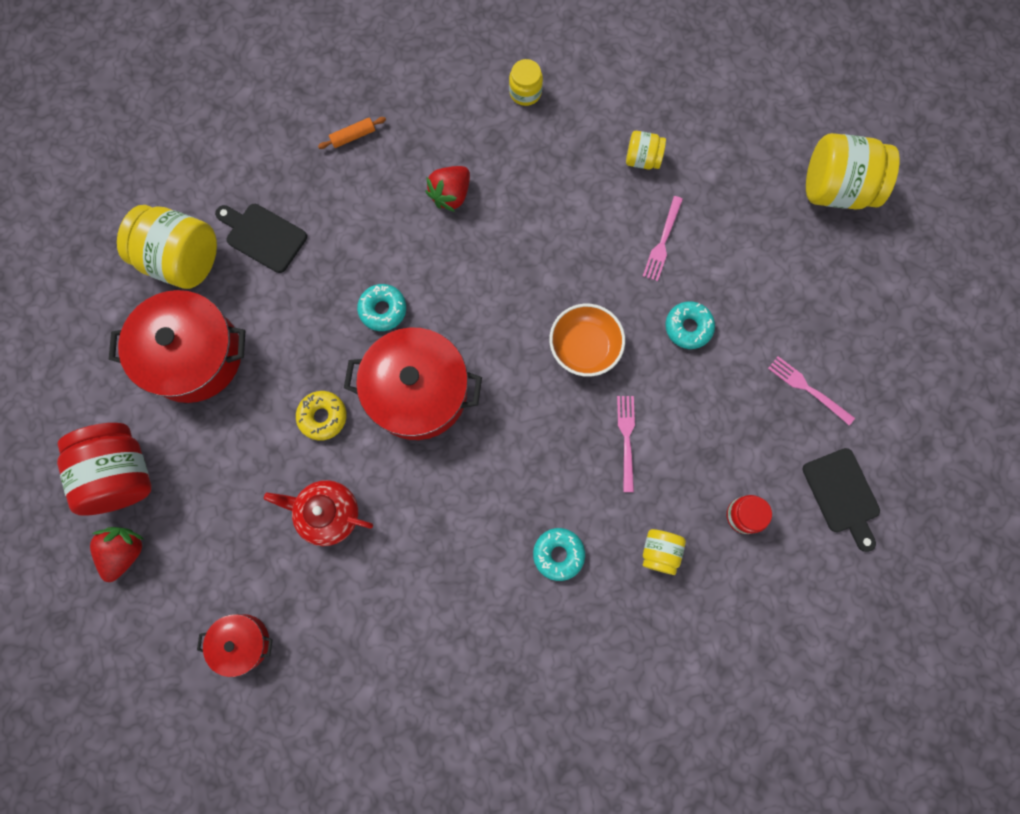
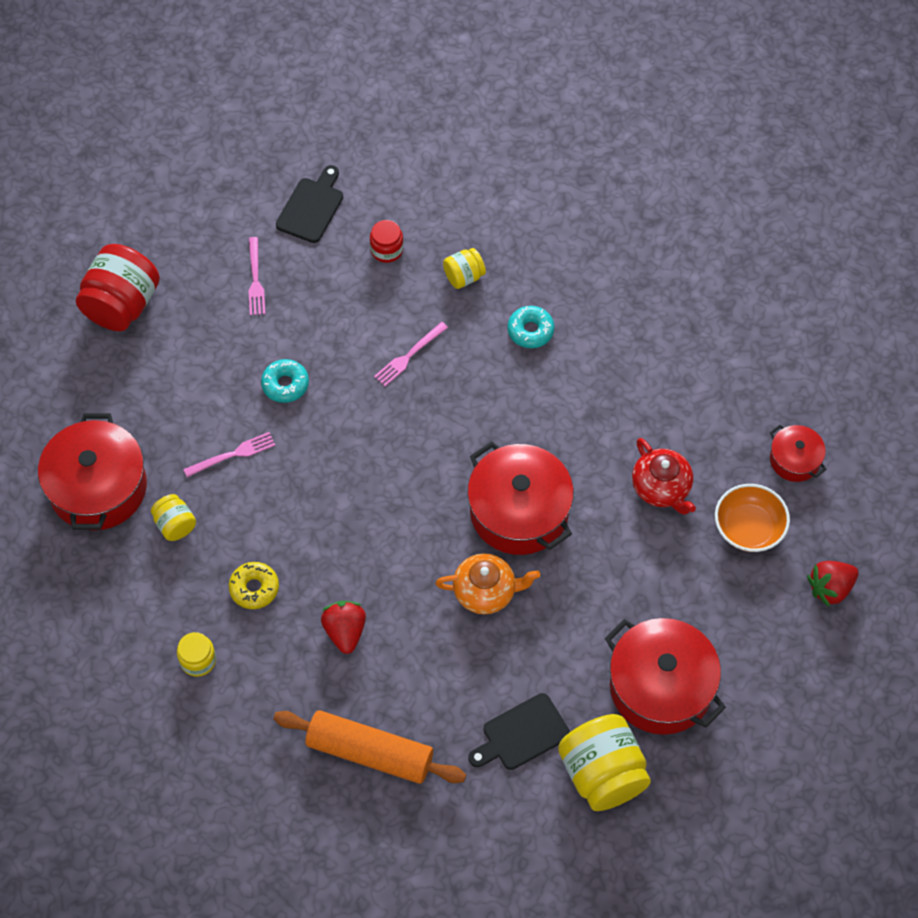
camera: 135 degrees left, 15 degrees down
red jar [57,423,151,516] -> red jar moved to [76,244,160,331]
black cutting board [215,204,307,273] -> black cutting board turned 75 degrees clockwise [468,693,570,770]
yellow donut [296,391,347,441] -> yellow donut moved to [229,562,279,609]
orange rolling pin [318,117,386,149] -> orange rolling pin [274,710,466,784], size x2.45
turquoise donut [357,284,406,331] -> orange teapot [435,553,540,614]
red strawberry [425,166,470,212] -> red strawberry turned 90 degrees counterclockwise [321,601,366,654]
orange bowl [549,304,625,377] -> orange bowl moved to [715,484,790,552]
yellow jar [806,133,900,209] -> none
none -> red pot [38,413,147,530]

